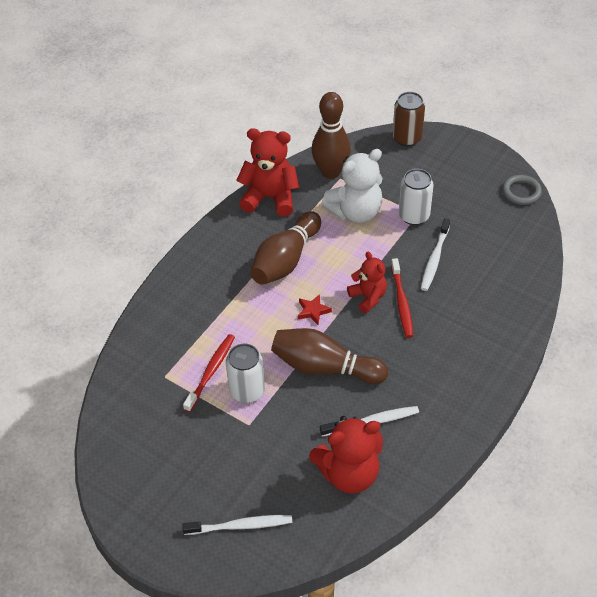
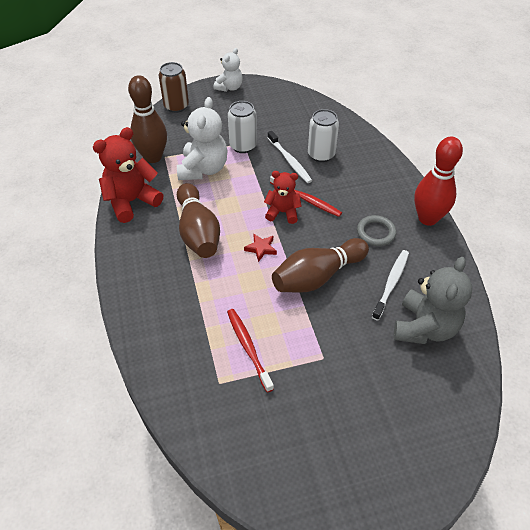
camera: 50 degrees left, 0 degrees up
white toothbrush [182,515,292,535] -> none
white can [226,344,265,403] -> white can moved to [308,109,339,162]
red teddy bear [309,416,383,494] -> grey teddy bear [394,257,472,344]
grey ring [502,175,542,205] -> grey ring moved to [357,215,396,246]
none -> white teddy bear [214,48,243,92]
none -> red bowling pin [414,137,463,226]

